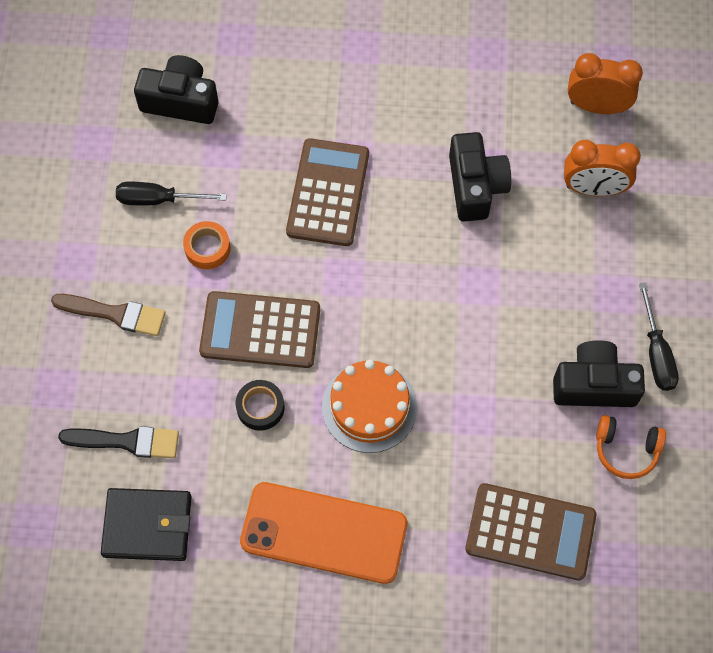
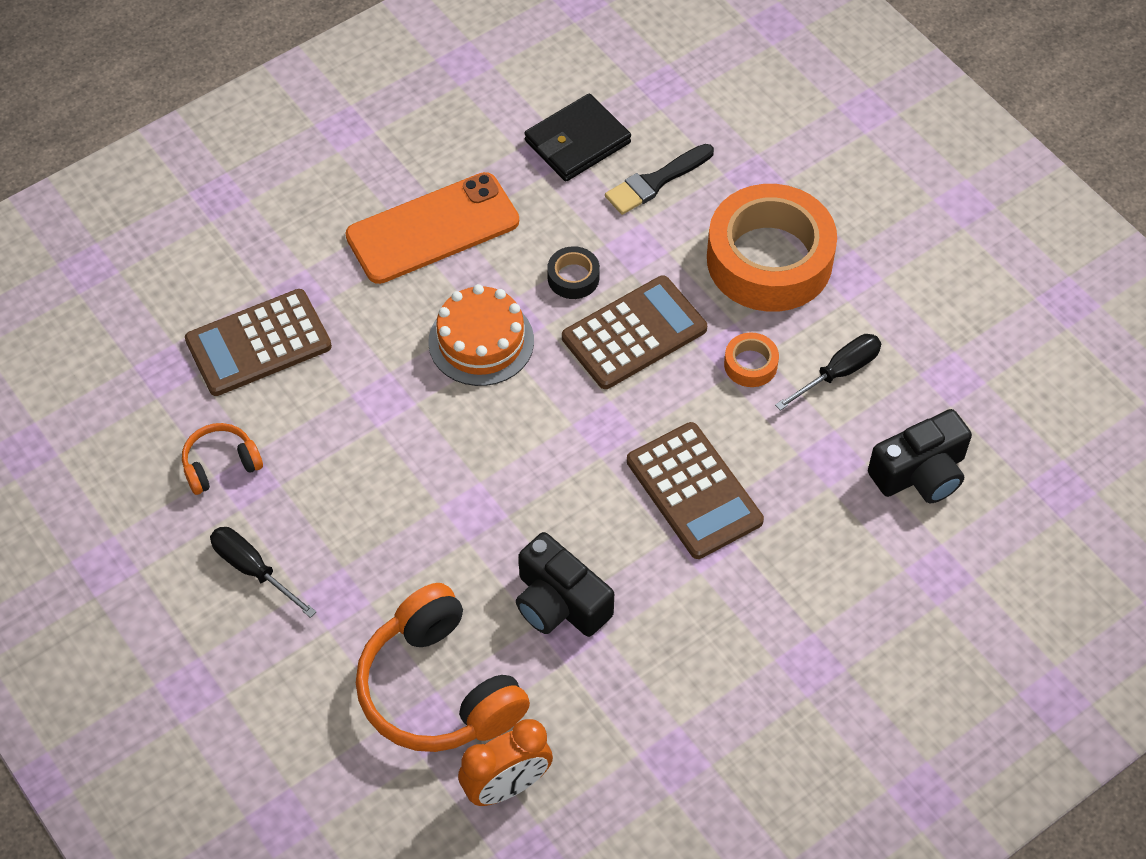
camera: 140 degrees right, 10 degrees down
brown brush [51,294,166,336] -> orange tape [707,184,837,312]
black camera [553,340,645,407] -> none
orange clock [564,140,641,196] -> orange headphones [356,583,530,752]

